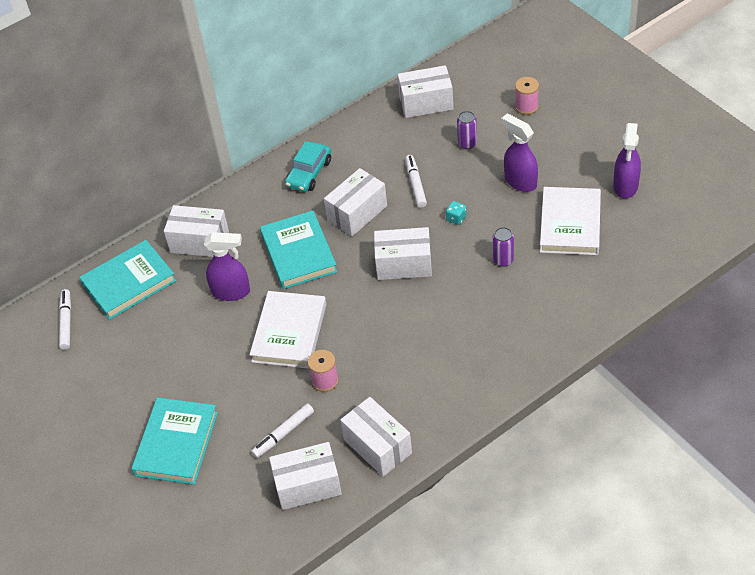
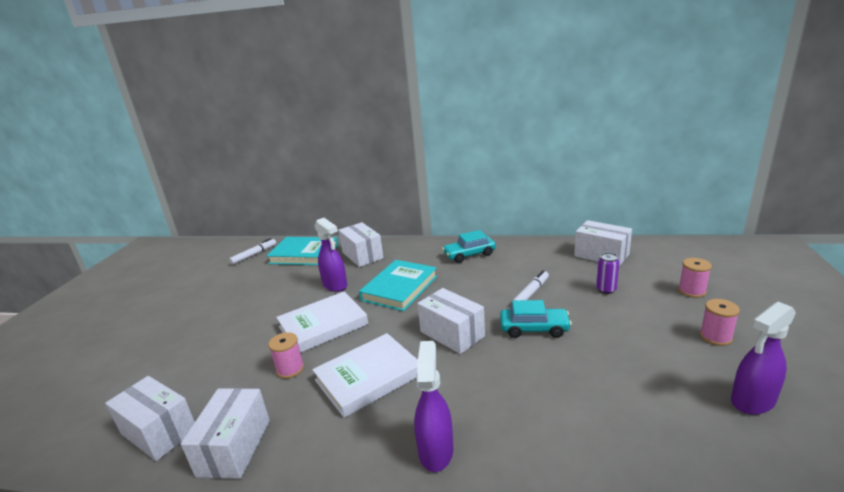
camera: 45 degrees right, 25 degrees down
turquoise book [131,397,218,485] -> none
white marker [251,403,314,458] -> none
white box [324,168,387,236] -> none
turquoise dice [446,201,467,225] -> turquoise car [500,300,572,338]
purple can [493,227,514,267] -> none
purple spray bottle [501,113,538,192] -> purple spray bottle moved to [414,341,453,472]
white book [540,187,601,255] -> white book moved to [312,333,418,418]
none -> pink spool [700,299,740,346]

